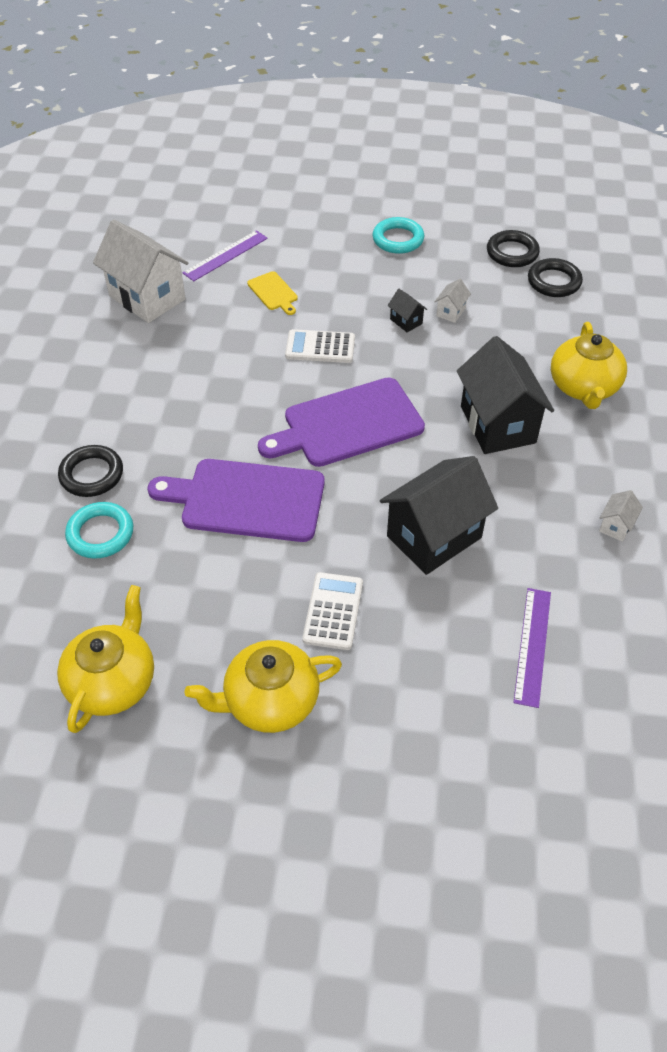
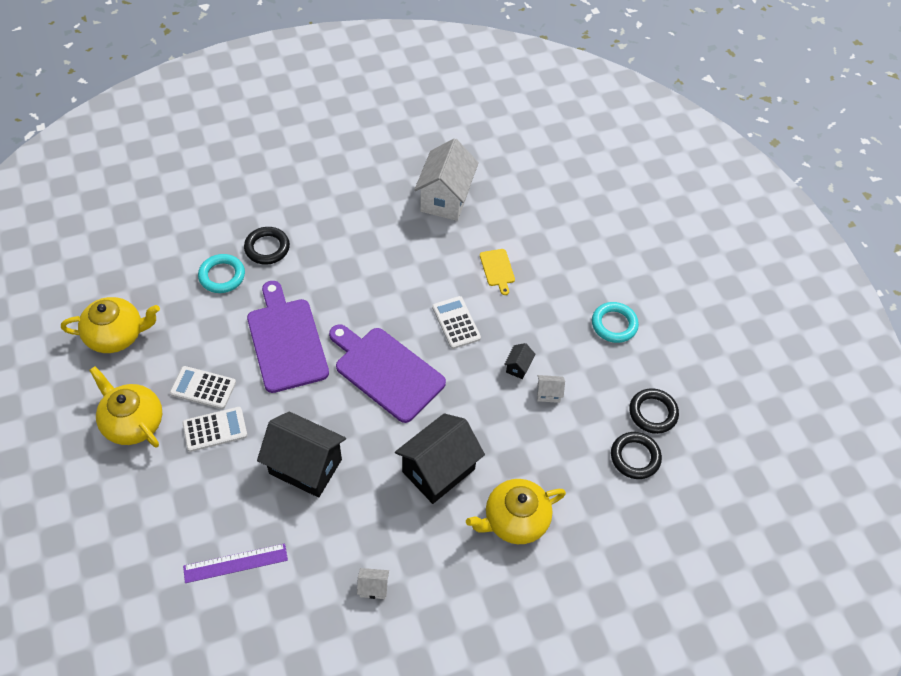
camera: 60 degrees right, 5 degrees up
purple ruler [183,230,268,281] -> none
yellow cutting board [247,271,298,315] -> yellow cutting board turned 45 degrees counterclockwise [480,249,515,295]
none -> white calculator [170,366,236,409]

